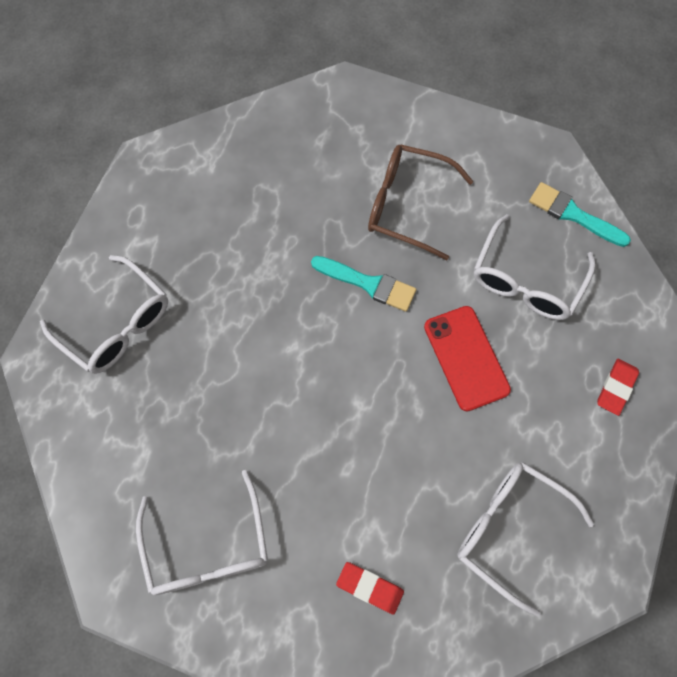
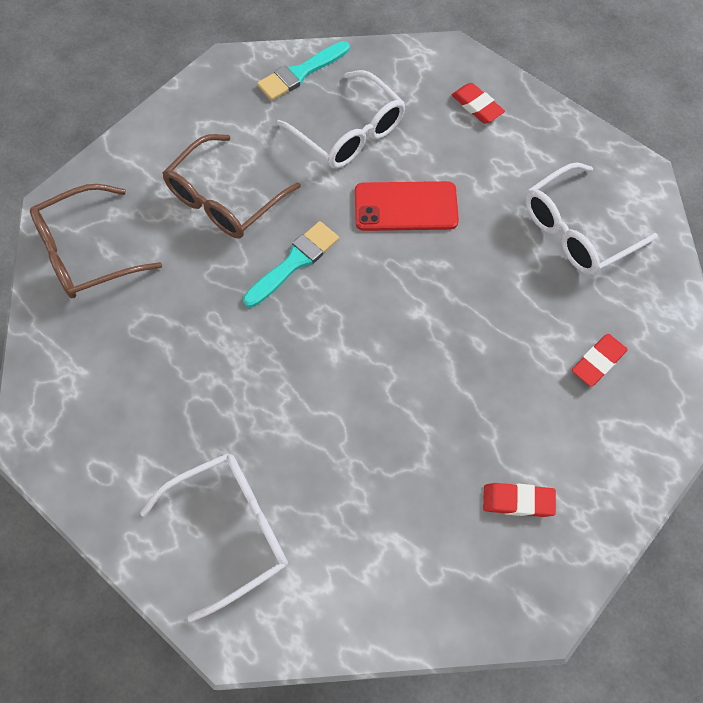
camera: 70 degrees left, 5 degrees down
white glasses [136,470,268,595] -> red eraser [483,483,556,517]
none -> brown glasses [30,184,162,298]

